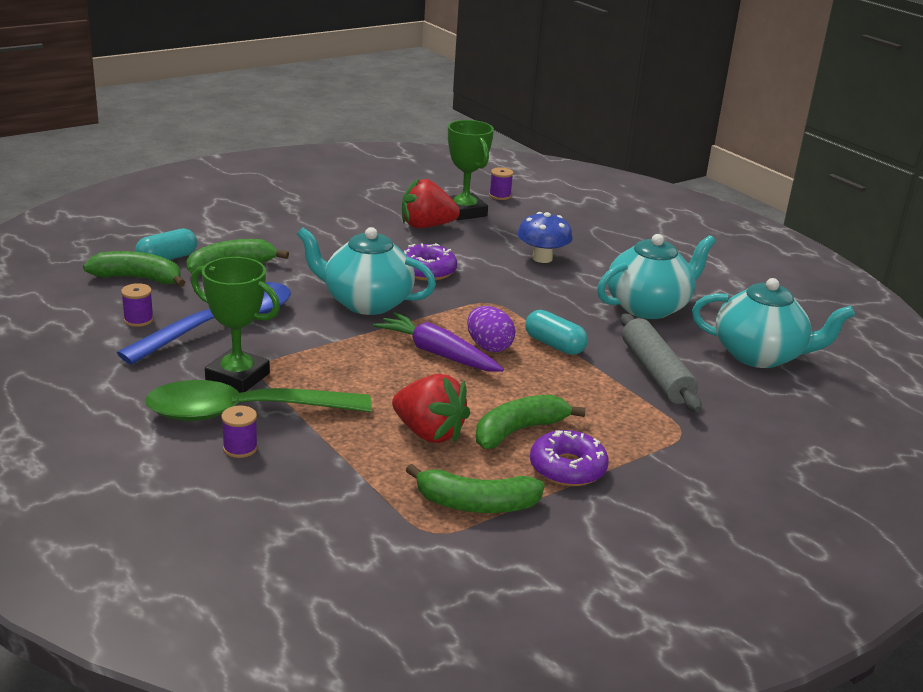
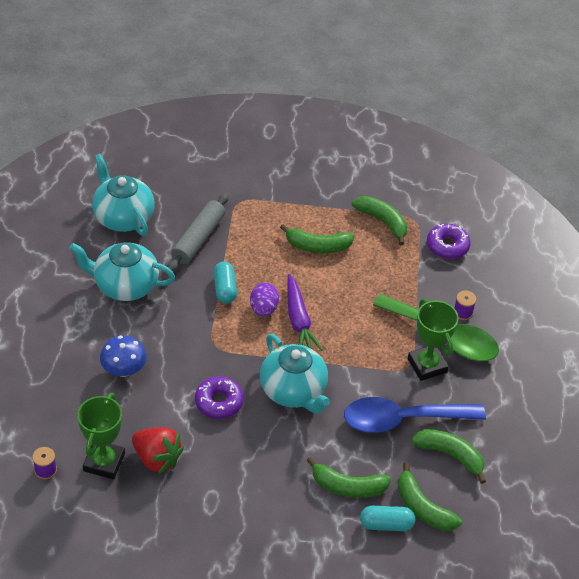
camera: 140 degrees left, 20 degrees up
purple spool [121,283,154,327] -> green banana [411,429,486,484]
red strawberry [392,374,470,443] -> none
purple donut [530,430,609,486] -> purple donut moved to [427,224,471,259]

